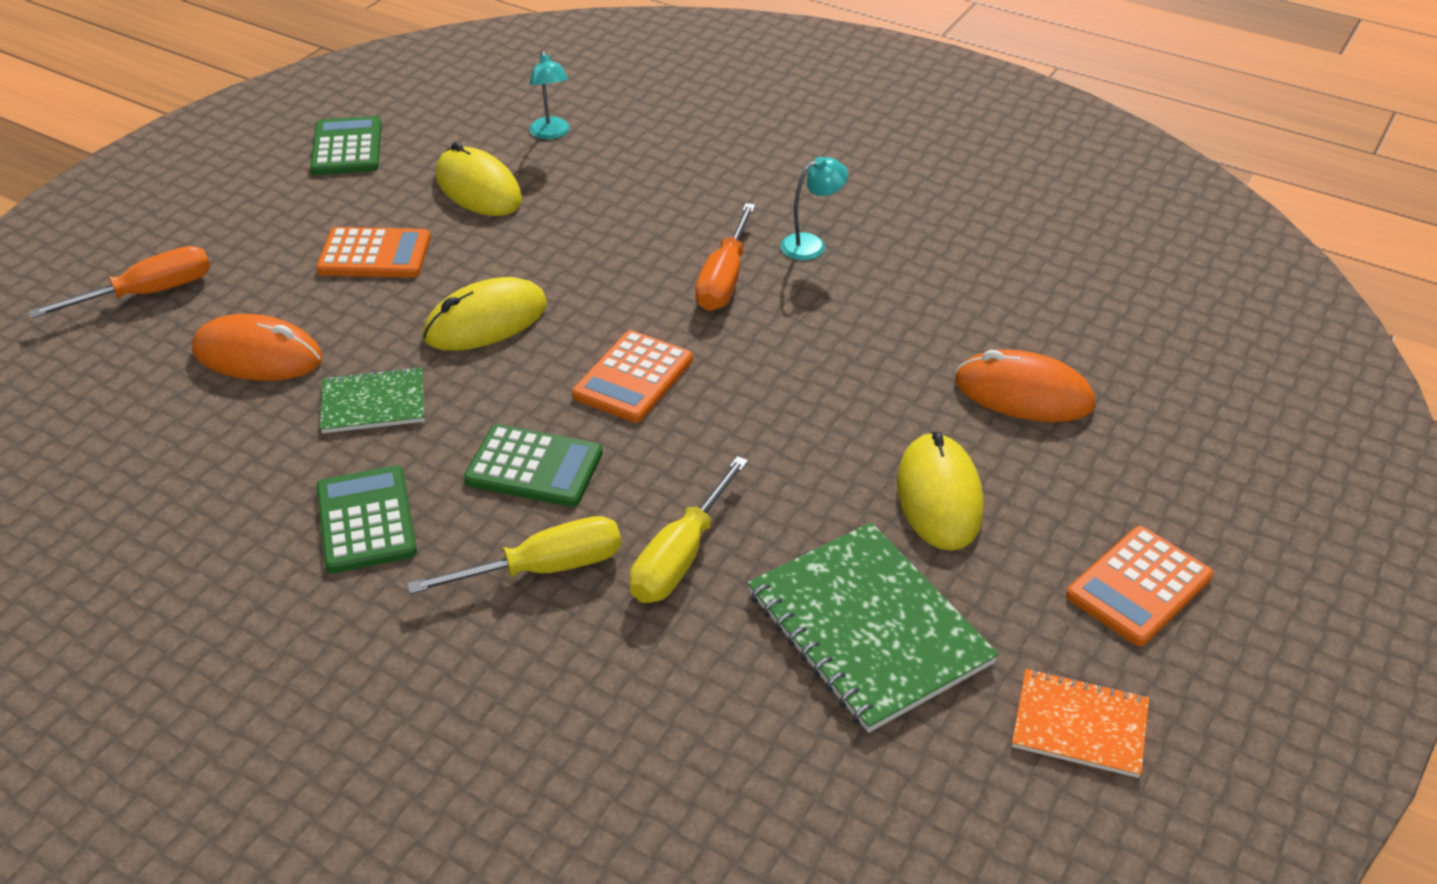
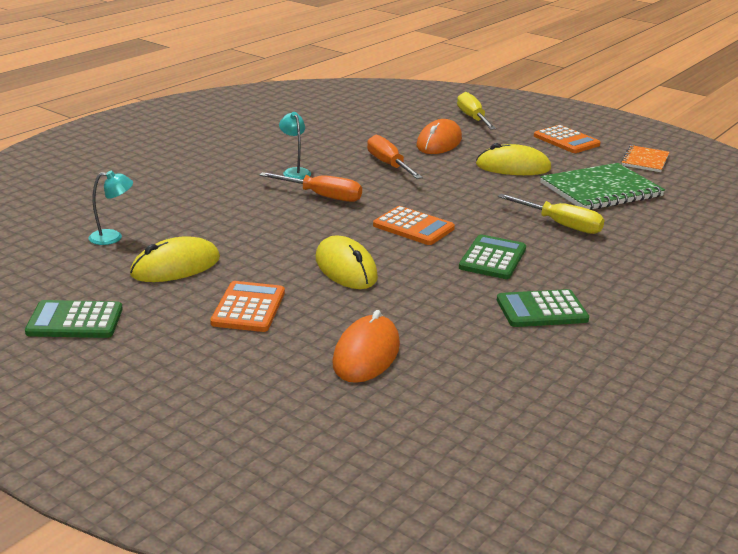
camera: 85 degrees left, 15 degrees down
orange screwdriver [29,246,210,318] -> orange screwdriver moved to [367,135,423,179]
green notebook [320,367,424,433] -> none
yellow screwdriver [407,516,621,594] -> yellow screwdriver moved to [457,92,496,129]

